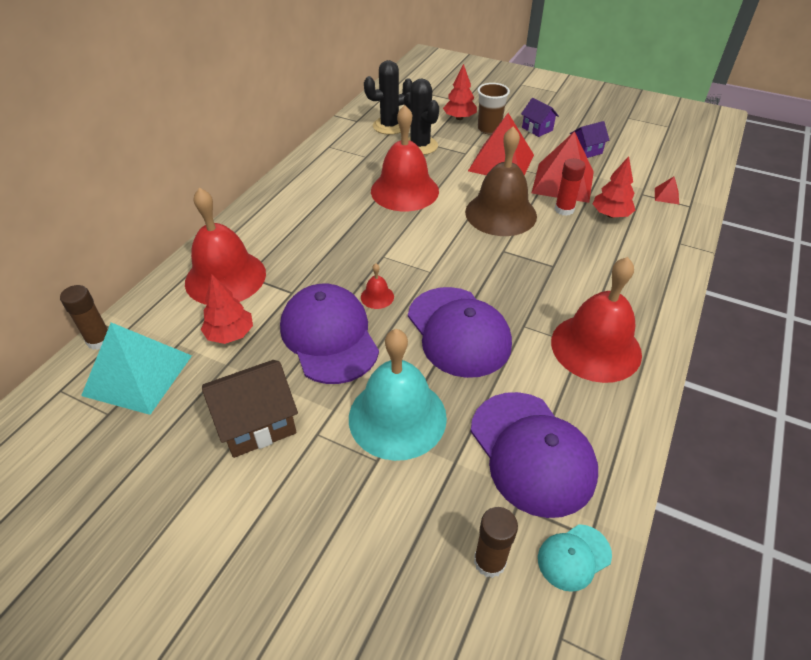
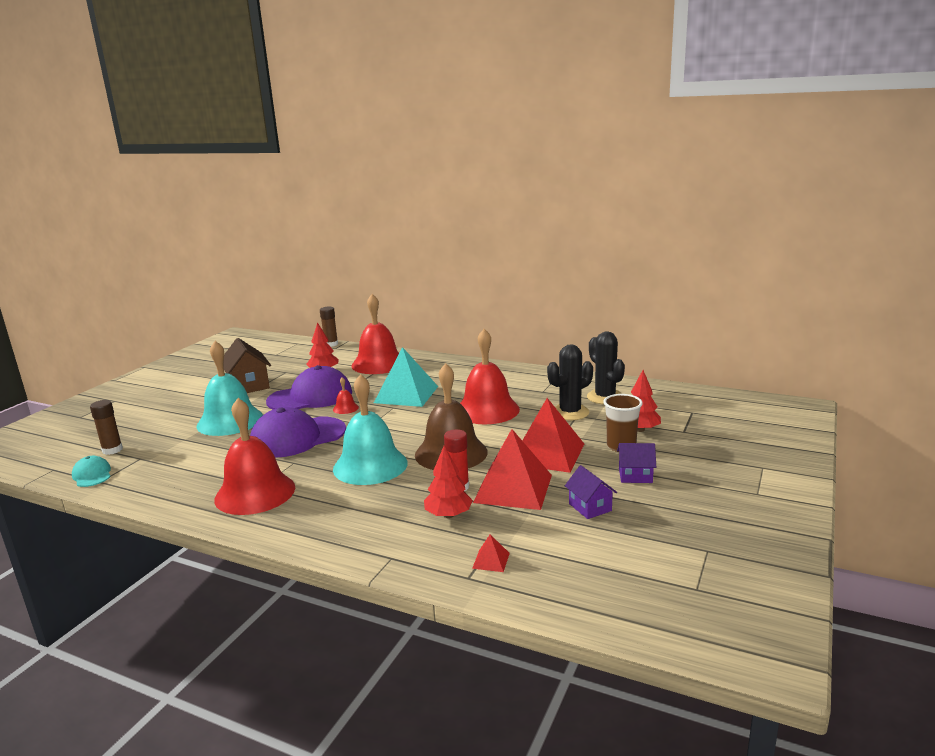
camera: 90 degrees right, 25 degrees down
turquoise pyramid [81,322,192,415] -> turquoise pyramid moved to [374,347,438,407]
purple cap [471,392,598,518] -> none
purple house [521,98,559,137] -> purple house turned 45 degrees clockwise [617,443,656,483]
none -> turquoise bell [333,374,408,485]

